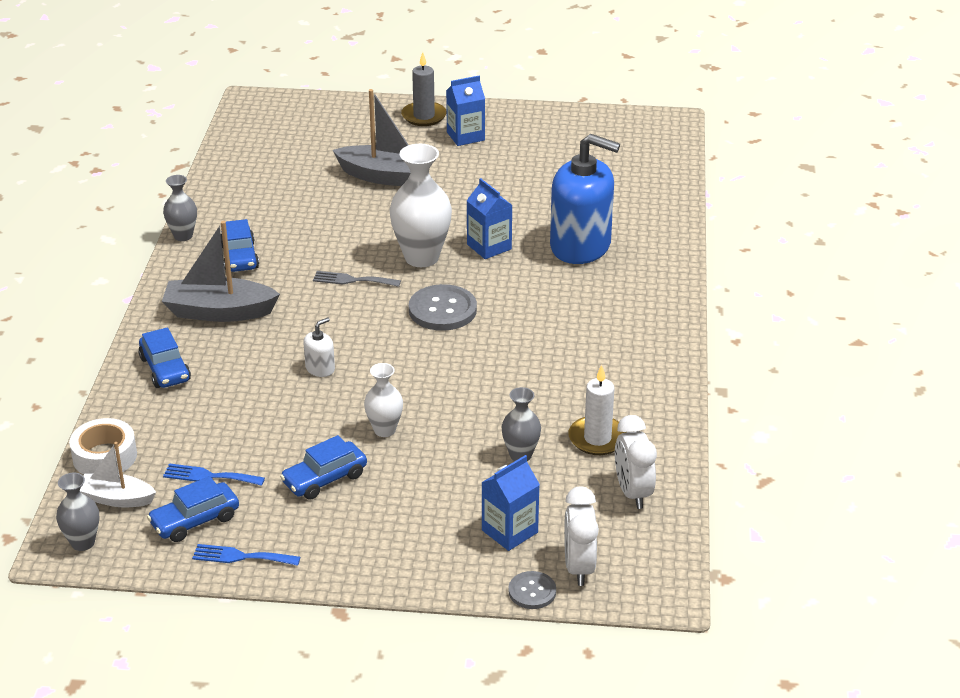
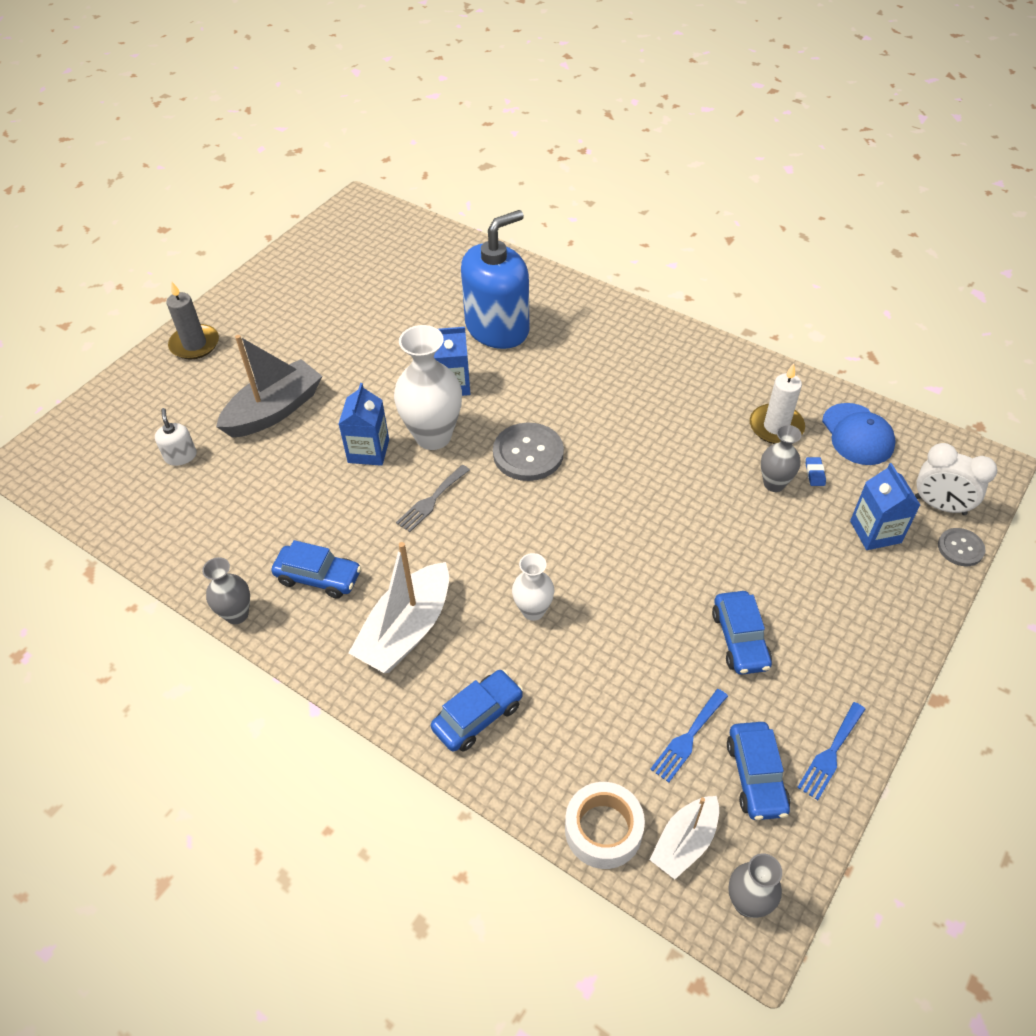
camera: 60 degrees left, 15 degrees up
blue car [138,327,191,388] -> blue car turned 45 degrees counterclockwise [431,670,523,752]
grey boat [162,221,280,322] -> white boat [348,542,449,673]
white soap dispenser [303,317,335,377] -> white soap dispenser moved to [155,408,197,466]
white vase [364,363,403,437] -> white vase moved to [512,553,554,621]
blue carton [446,76,485,146] -> blue carton moved to [339,383,389,466]
white clock [615,415,657,509] -> blue cap [822,403,896,465]
none -> blue eraser [806,457,826,486]

